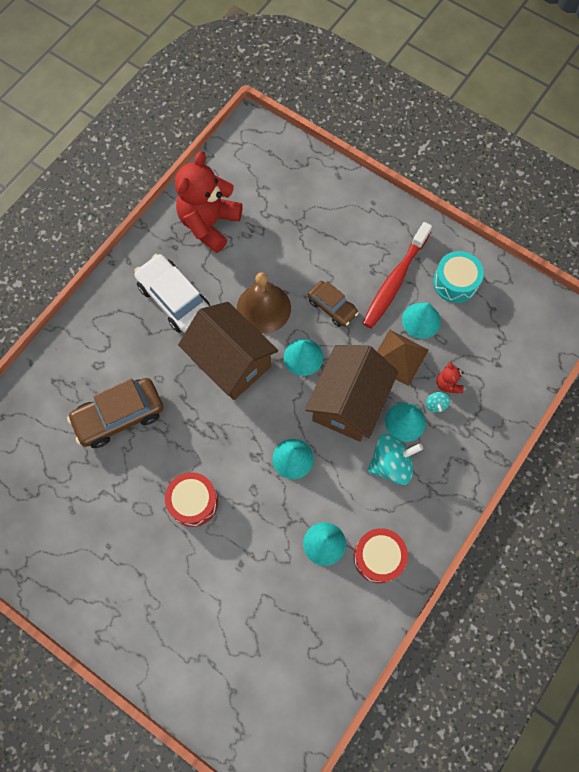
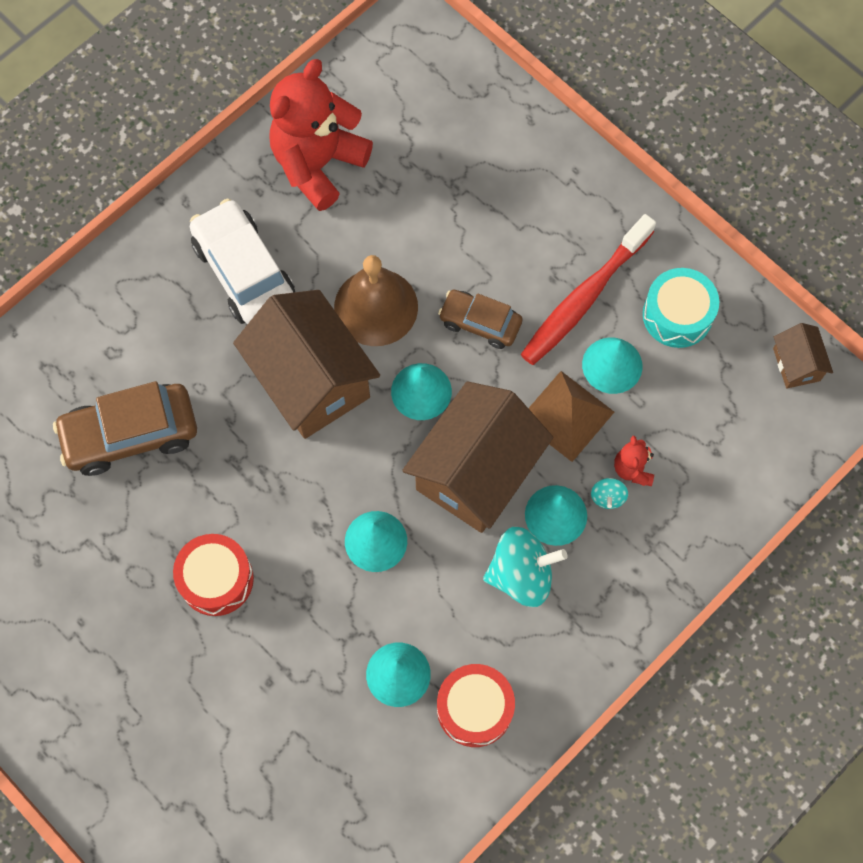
camera: 10 degrees right, 0 degrees up
brown car [308,281,359,327] -> brown car turned 150 degrees clockwise [438,290,523,349]
none -> brown house [773,323,833,389]

